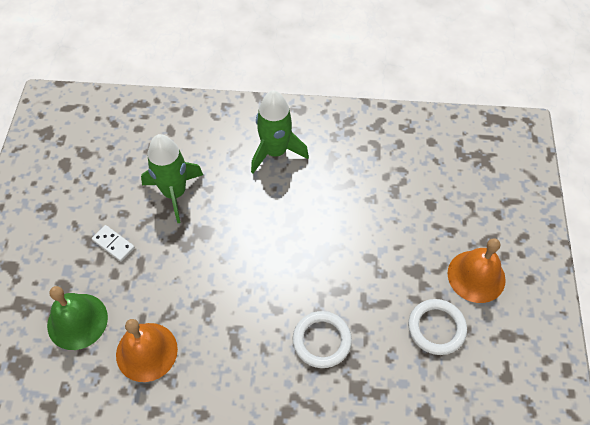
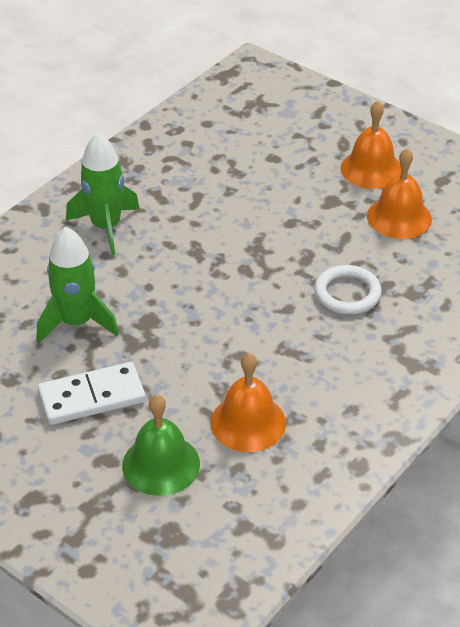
camera: 55 degrees left, 15 degrees down
white domino [92,225,135,262] -> white domino [38,362,146,425], size x1.84
white ring [408,299,467,355] -> orange bell [367,148,432,239]

